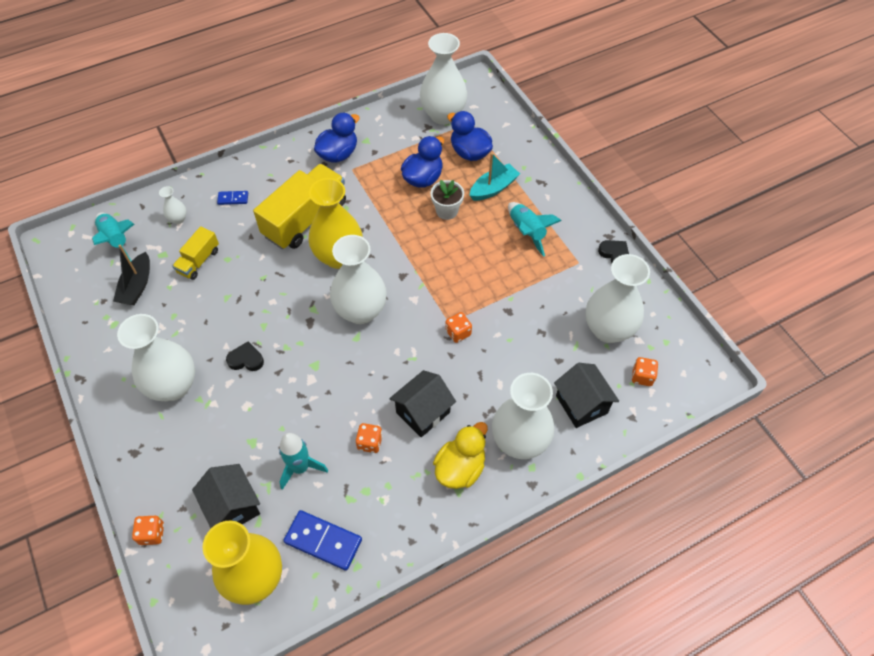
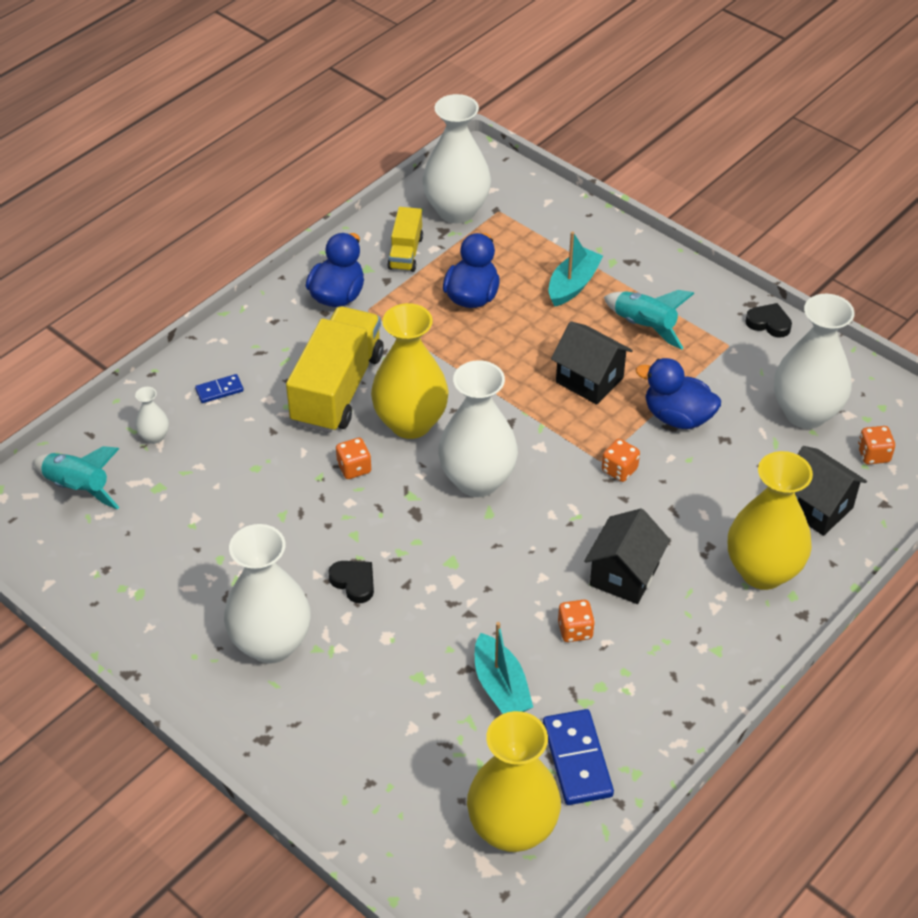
camera: 20 degrees left, 10 degrees down
black boat [113,245,150,305] -> none
orange dice [132,515,164,545] -> orange dice moved to [336,438,372,479]
yellow truck [172,226,219,280] -> yellow truck moved to [387,207,423,272]
black house [192,464,260,528] -> black house moved to [551,321,633,405]
black heart [226,341,264,371] -> black heart turned 60 degrees clockwise [328,561,374,603]
turquoise rocket [279,433,328,490] -> turquoise boat [475,622,533,714]
blue domino [283,510,362,571] -> blue domino turned 75 degrees clockwise [543,709,614,805]
white flower pot [431,180,464,220] -> none
yellow duck [433,422,488,489] -> none
blue duck [447,111,493,161] -> blue duck moved to [636,358,721,429]
white vase [492,373,555,459] -> yellow vase [728,451,813,590]

